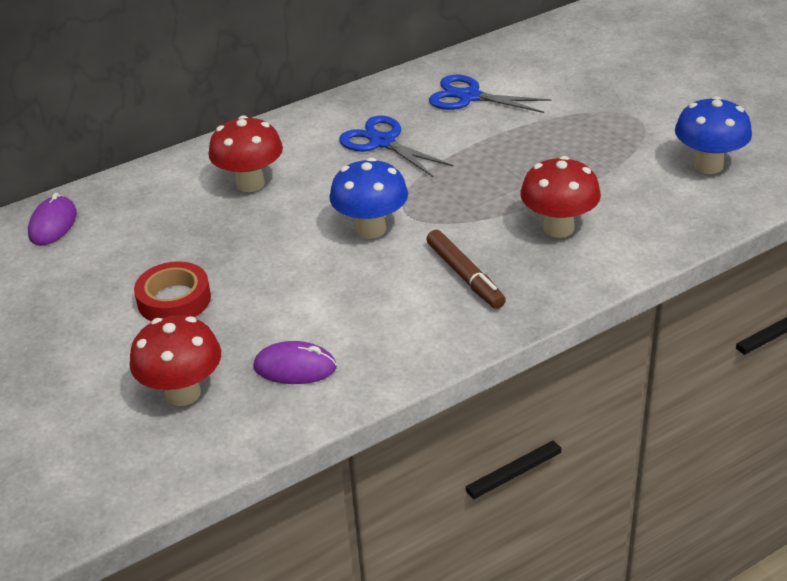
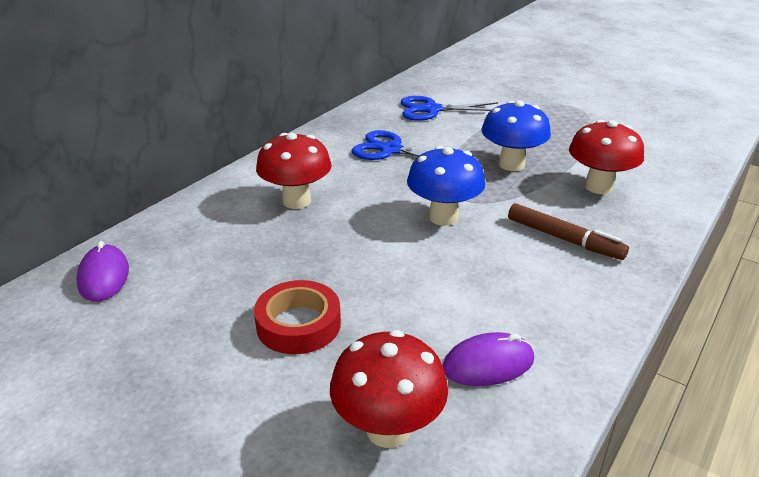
camera: 25 degrees left, 5 degrees down
blue mushroom [675,96,752,174] -> blue mushroom moved to [482,101,551,171]

